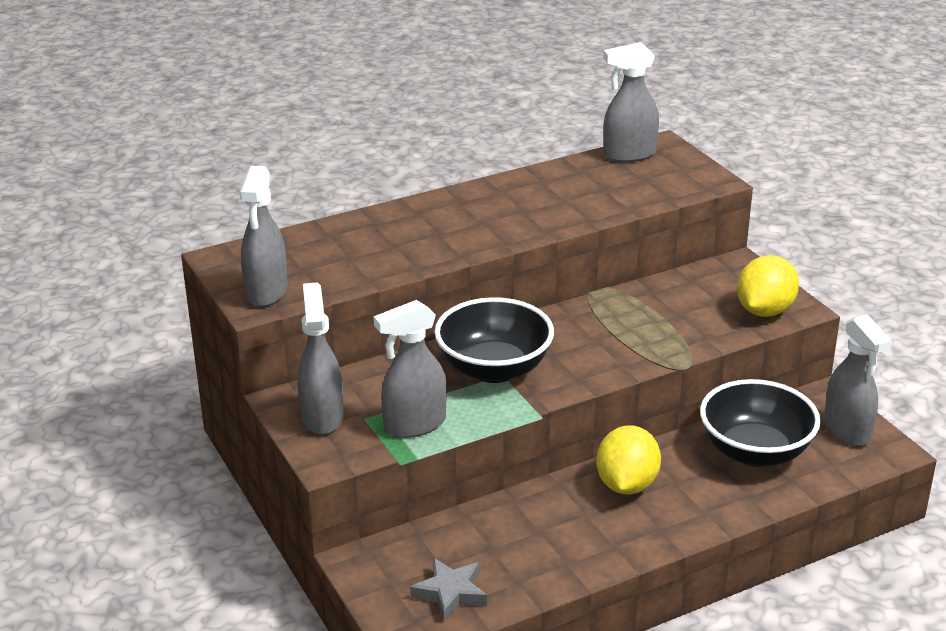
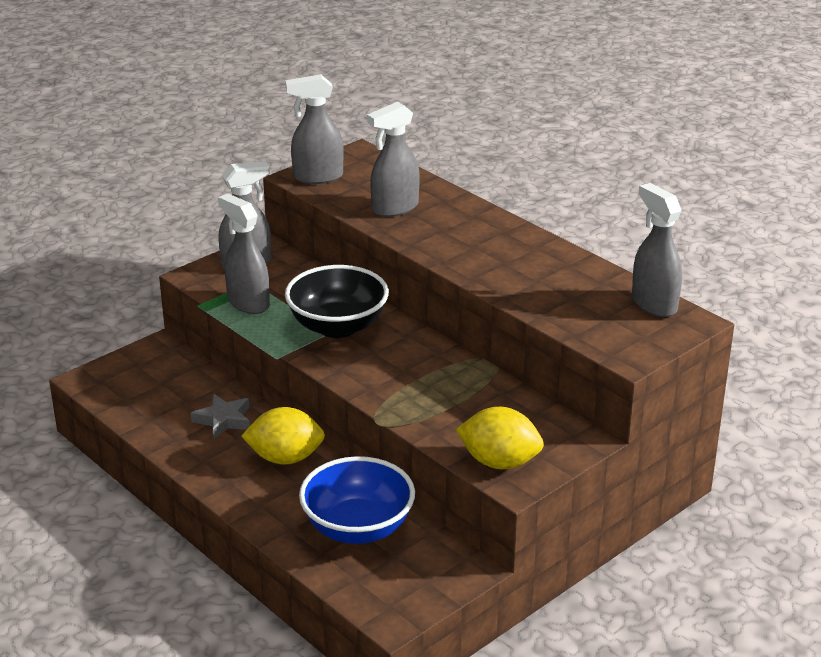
camera: 75 degrees right, 0 degrees up
grey star [410,558,487,621] -> grey star moved to [191,394,250,439]
black bowl [700,379,821,467] -> blue bowl [299,456,415,544]
grey spray bottle [824,314,892,446] -> grey spray bottle moved to [367,102,420,217]

